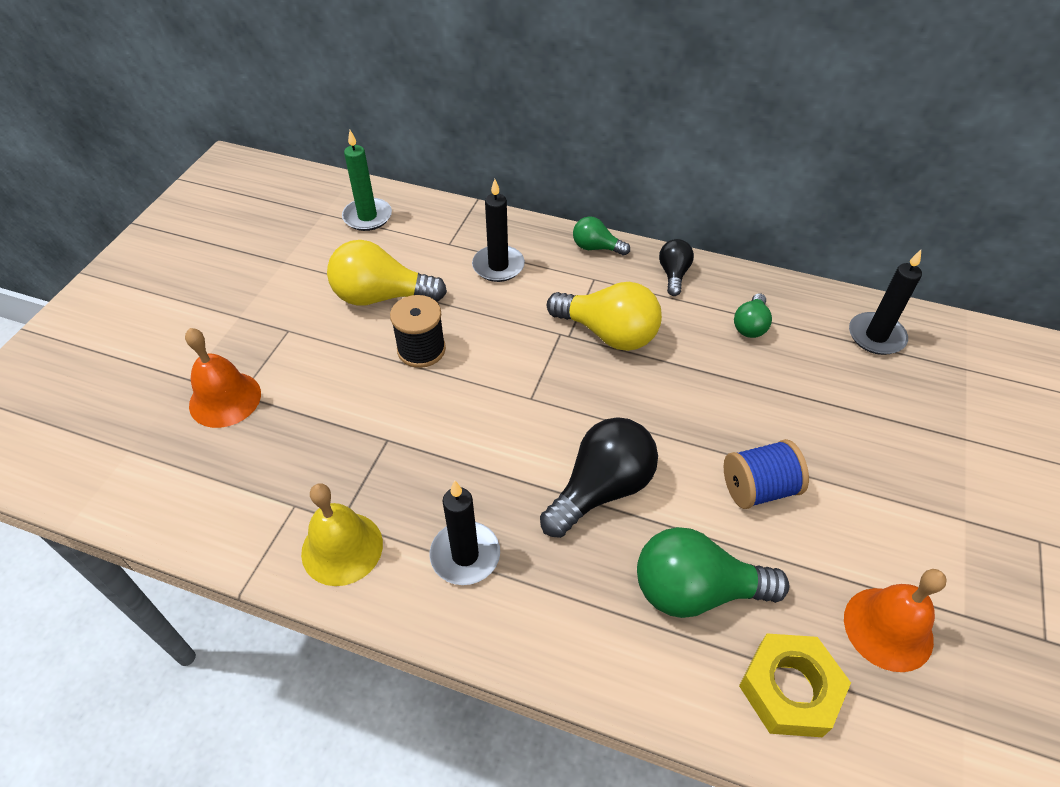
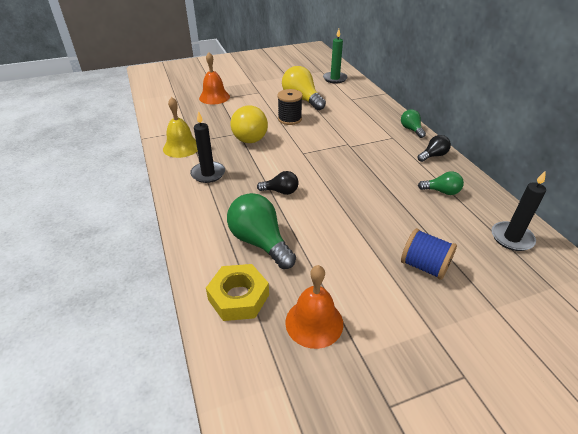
camera: 50 degrees right, 10 degrees down
black candle [472,179,525,282] -> none
black light bulb [540,417,658,538] -> black light bulb [257,171,299,195], size x0.55
yellow light bulb [547,282,662,351] -> yellow light bulb moved to [231,106,268,143]
blue spool [724,439,809,509] -> blue spool moved to [401,228,457,280]
green light bulb [734,293,772,338] -> green light bulb turned 150 degrees counterclockwise [418,171,464,195]

